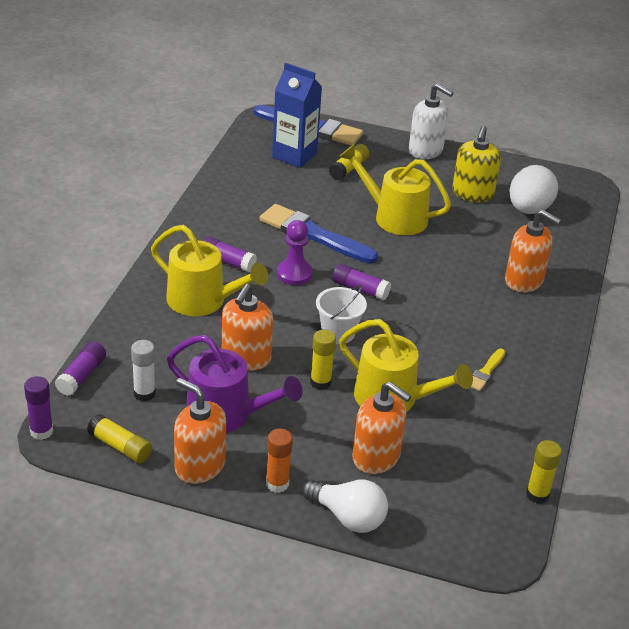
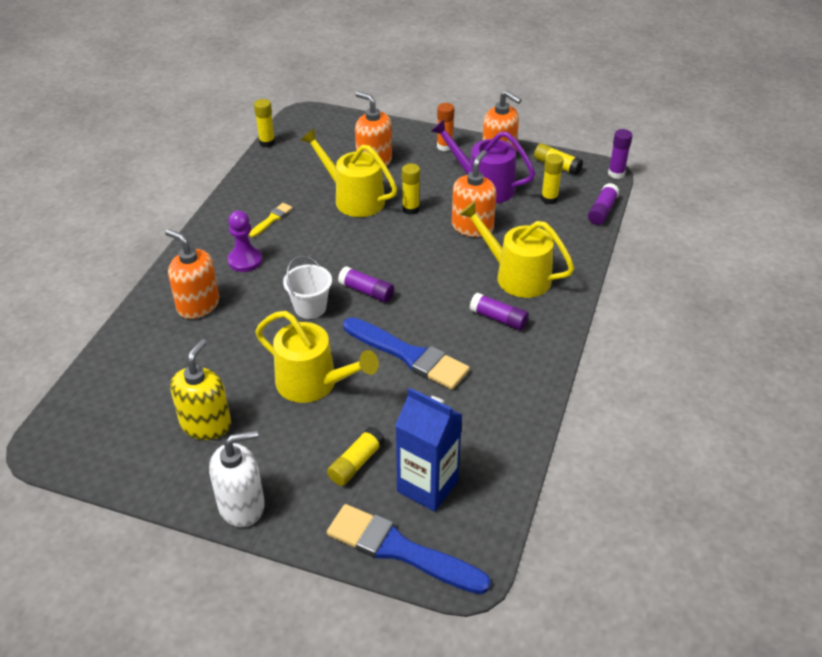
camera: 175 degrees left, 5 degrees up
white glue stick [131,340,156,402] -> yellow glue stick [541,154,564,204]
purple pawn [277,220,313,285] -> purple pawn moved to [228,210,262,272]
white light bulb [302,479,388,533] -> none
white bucket [316,285,367,344] -> white bucket moved to [283,256,332,319]
white soap dispenser [409,83,454,159] -> white soap dispenser turned 120 degrees clockwise [209,430,265,527]
white egg [509,165,558,214] -> none

